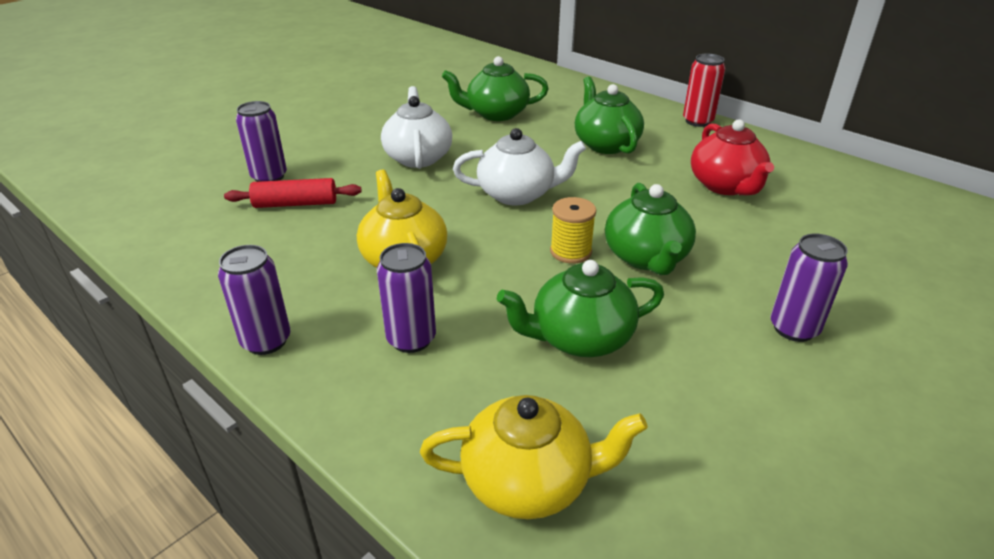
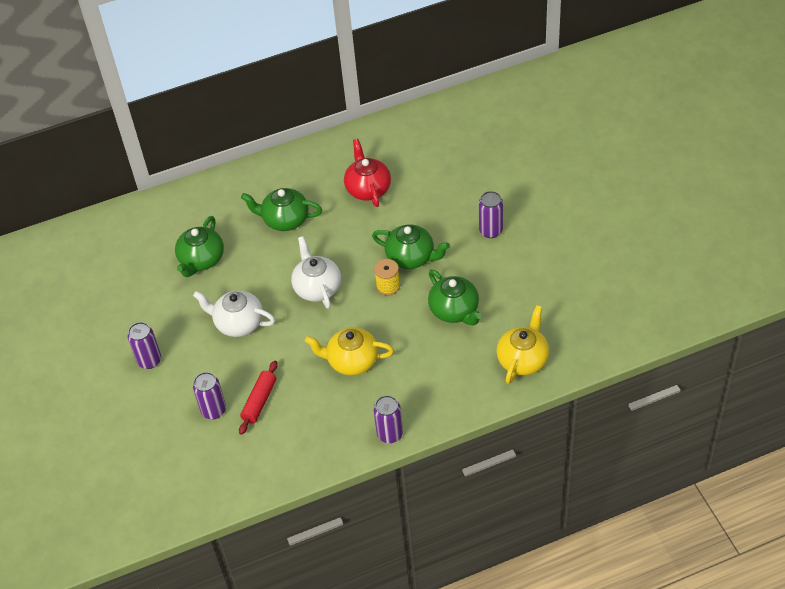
camera: 60 degrees left, 15 degrees up
purple can [377,243,436,353] -> purple can moved to [128,322,161,369]
white teapot [453,128,586,206] -> white teapot turned 45 degrees counterclockwise [291,236,341,309]
green teapot [497,260,664,357] -> green teapot turned 45 degrees counterclockwise [428,270,482,326]
red can [683,54,725,127] -> none
red teapot [691,119,774,195] -> red teapot turned 120 degrees counterclockwise [344,139,391,207]

